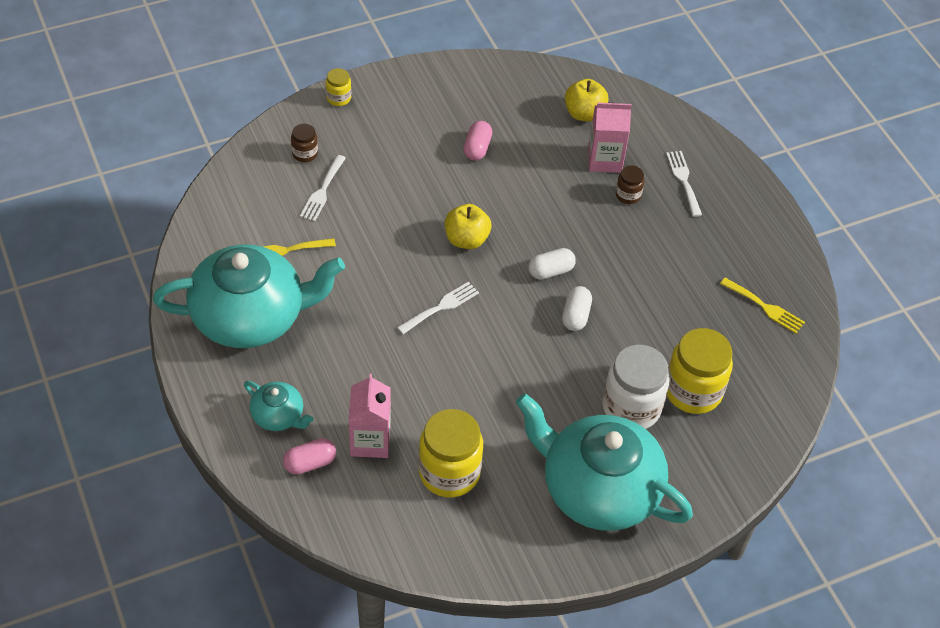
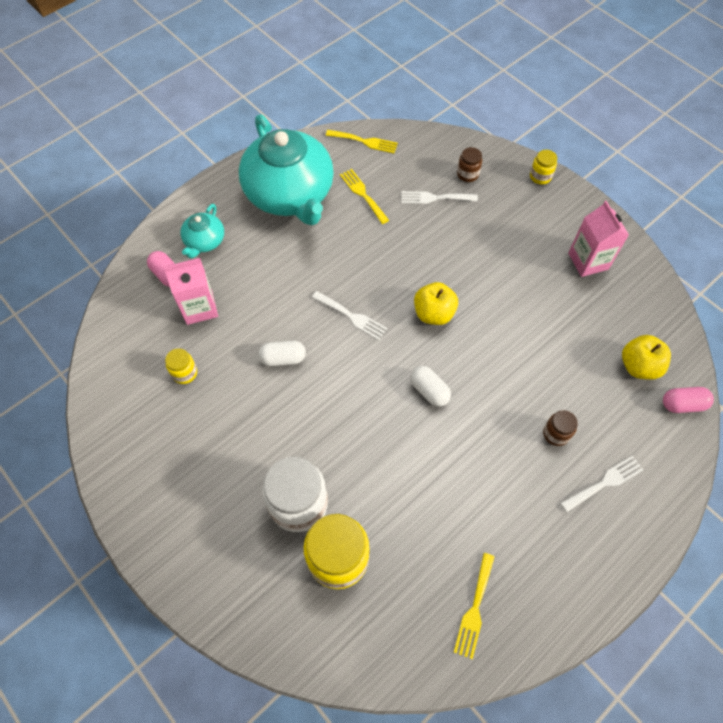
camera: 75 degrees right, 10 degrees up
yellow jar [419,409,483,497] -> yellow jar [165,348,197,384], size x0.48
pink capsule [463,121,492,160] -> pink capsule moved to [663,387,714,413]
turquoise teapot [516,393,693,531] -> none
white capsule [562,286,592,331] -> white capsule moved to [258,341,306,366]
pink carton [588,103,632,173] -> pink carton moved to [568,201,629,277]
none -> yellow fork [326,130,398,153]

